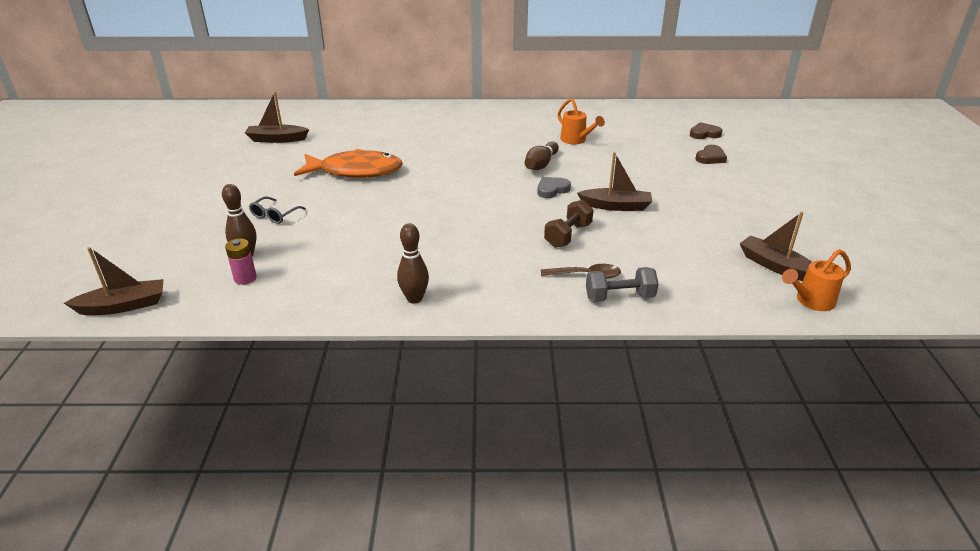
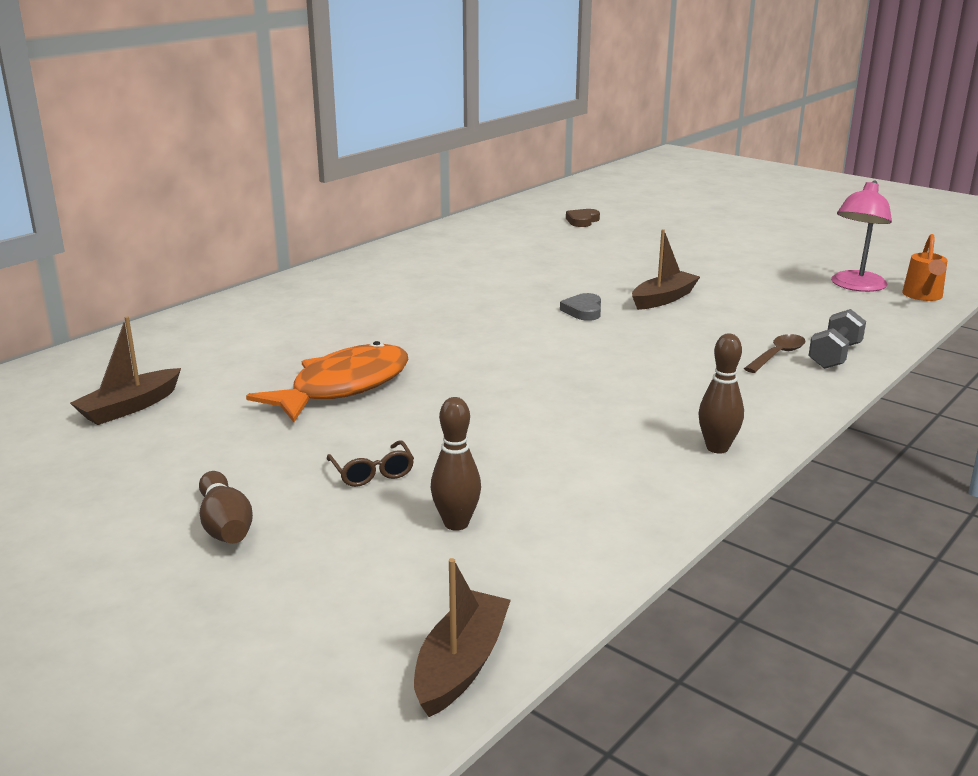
camera: 50 degrees left, 10 degrees down
pink battery [225,238,257,285] -> none
grey glasses [249,196,306,224] -> brown glasses [327,440,414,487]
brown bowling pin [525,141,559,170] -> brown bowling pin moved to [199,471,253,544]
brown dumbbell [544,200,594,248] -> none
orange watering can [558,98,605,144] -> none
brown heart [695,145,727,164] -> none
brown boat [739,212,812,281] -> pink lamp [831,180,892,292]

